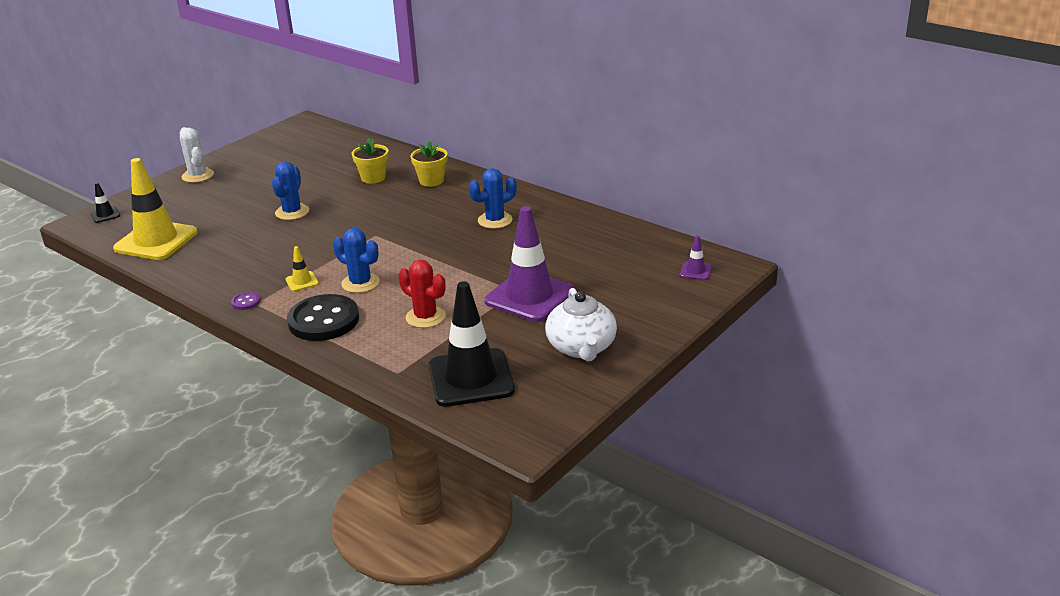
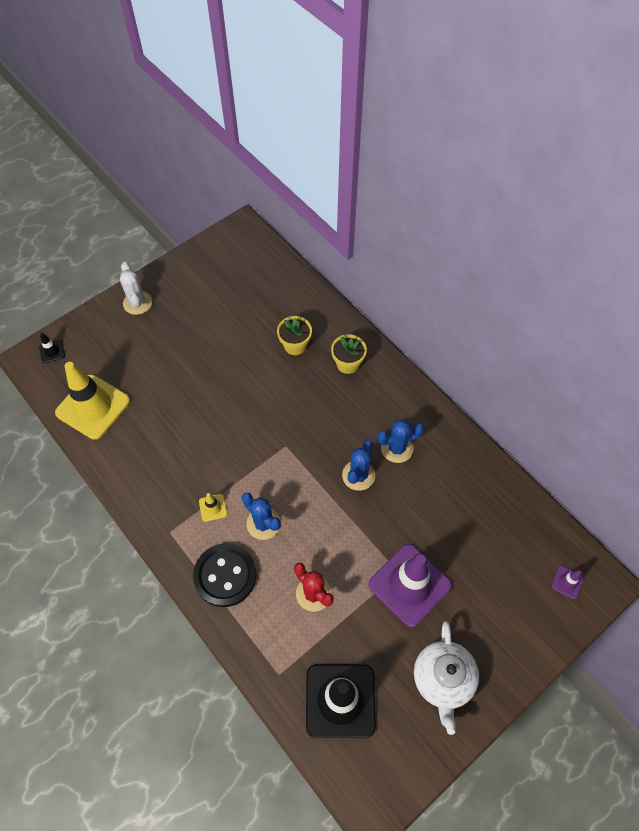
camera: 10 degrees right, 30 degrees up
purple button [231,292,260,310] -> none
blue cactus [272,161,309,220] -> blue cactus moved to [342,440,375,491]

